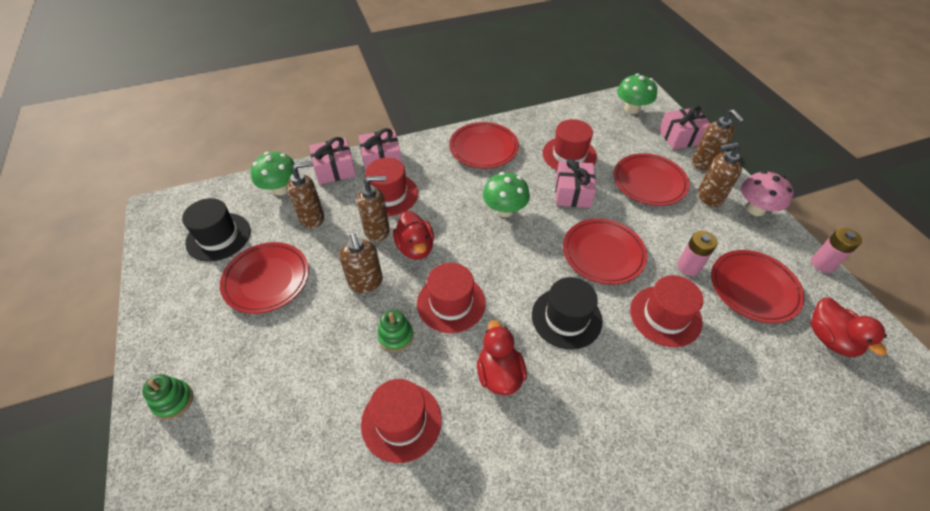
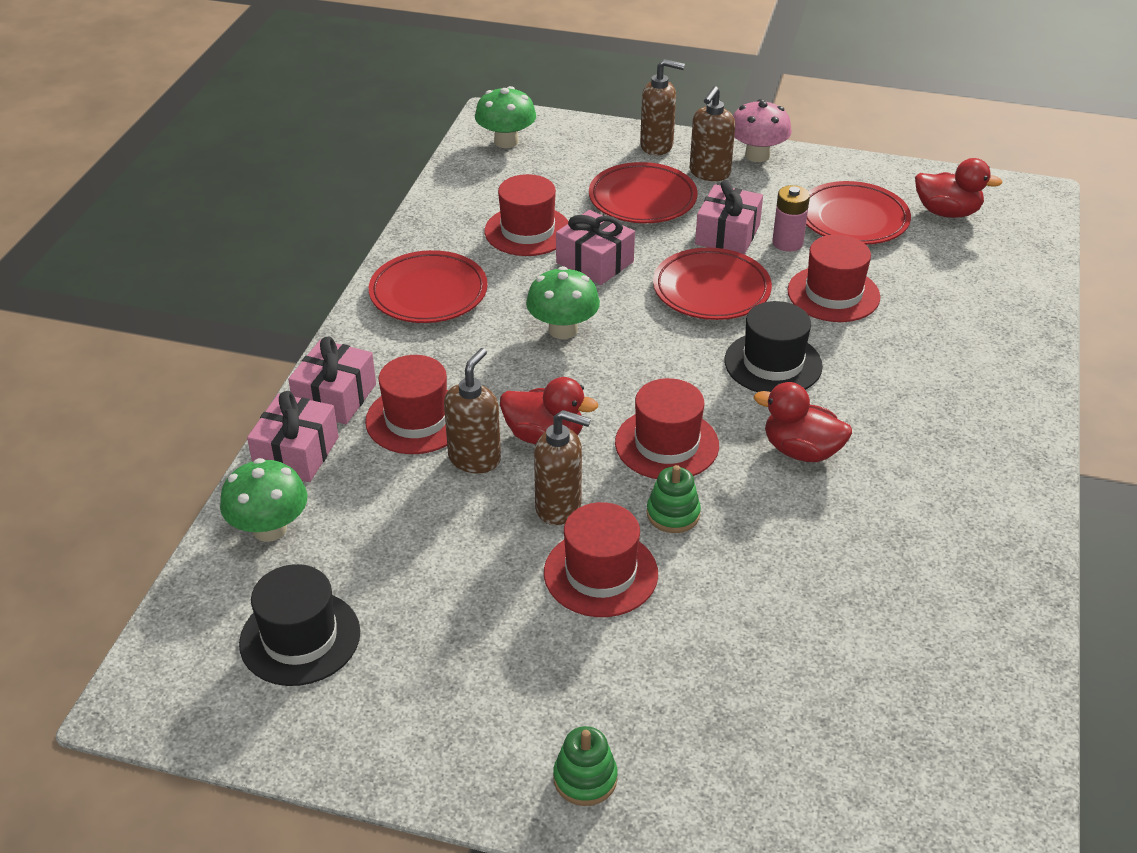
camera: 55 degrees left, 10 degrees down
red plate [220,242,309,314] -> none
brown soap dispenser [287,161,324,229] -> none
red hat [361,379,442,463] -> red hat moved to [544,502,658,617]
pink gift [659,105,711,149] -> pink gift moved to [695,180,763,255]
pink battery [811,228,862,273] -> none

